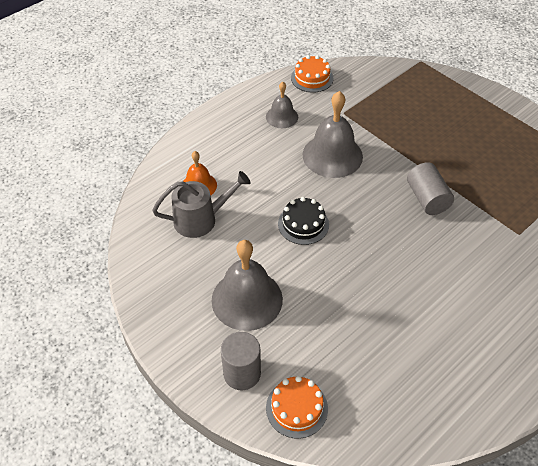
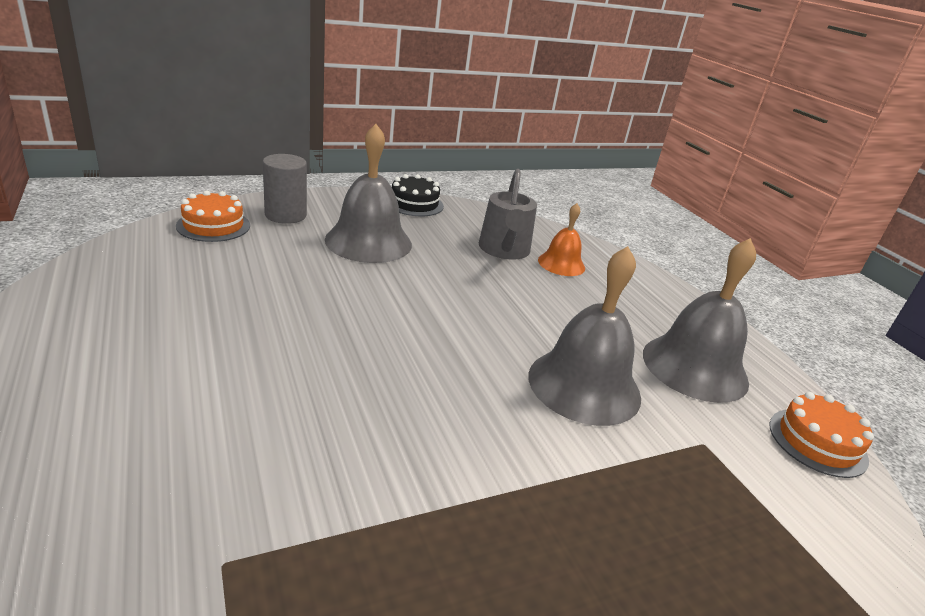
camera: 105 degrees right, 20 degrees down
grey bell [266,82,298,128] -> grey bell [643,238,756,403], size x1.75
black cake [278,197,329,245] -> black cake moved to [392,174,444,216]
grey cylinder [407,162,454,215] -> none

